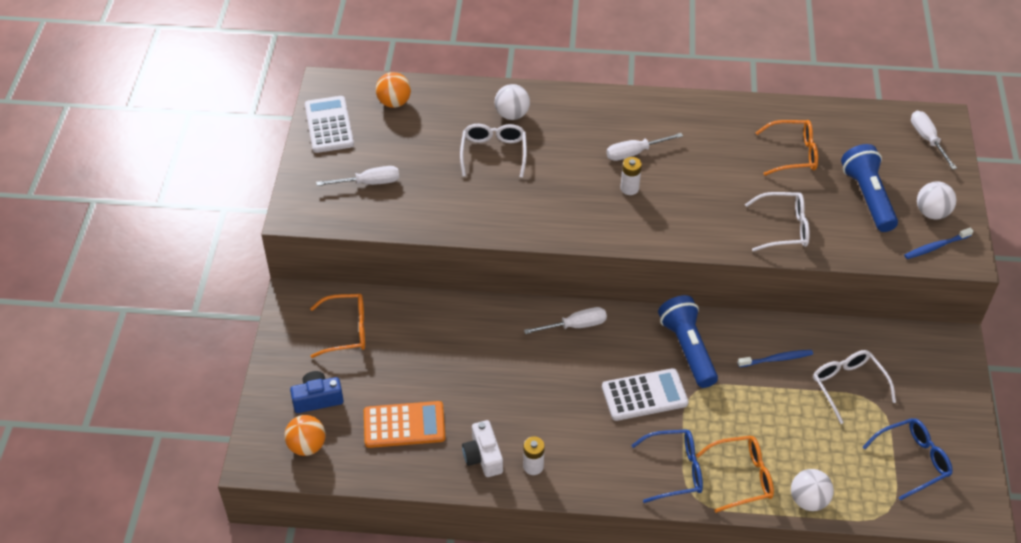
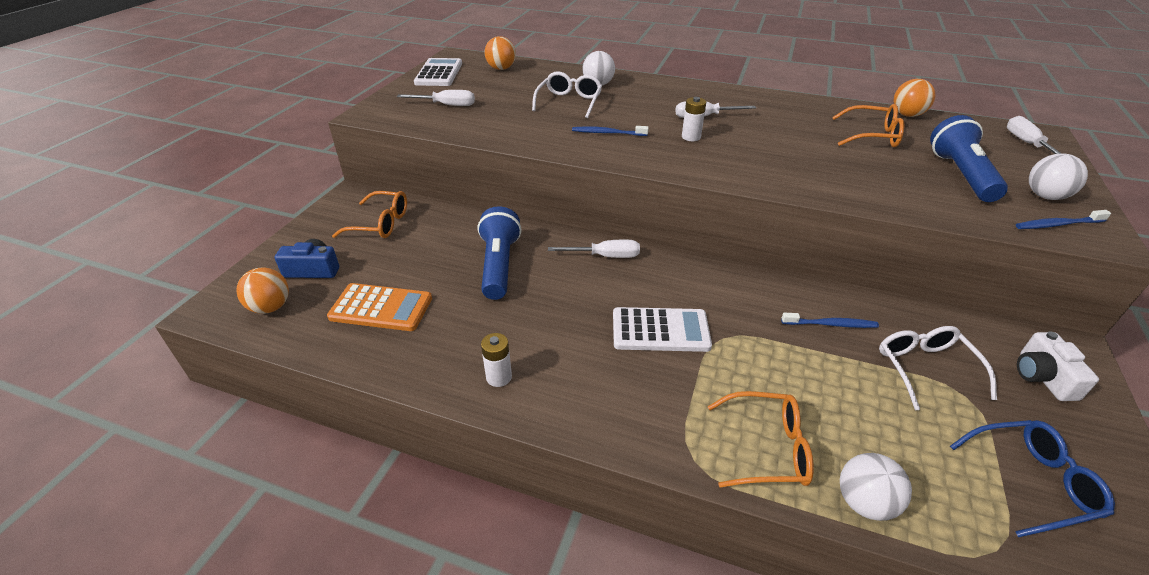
camera: 15 degrees right, 10 degrees down
white camera [462,420,503,477] -> white camera moved to [1017,331,1099,401]
blue glasses [631,429,703,503] -> none
blue flashlight [658,295,718,388] -> blue flashlight moved to [478,206,522,300]
white glasses [745,192,810,252] -> none
none -> blue toothbrush [572,126,649,136]
none -> orange ball [893,79,935,117]

